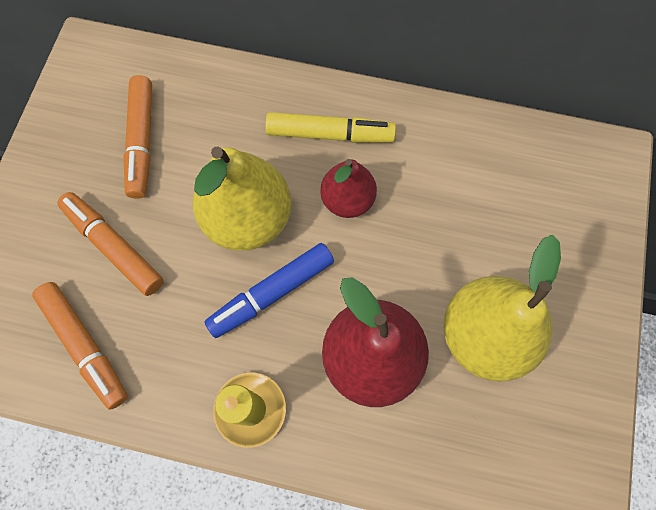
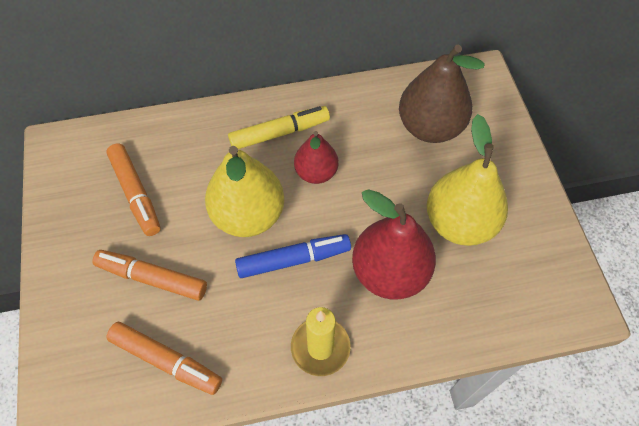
camera: 25 degrees left, 10 degrees down
blue marker [204,243,334,338] -> blue marker turned 135 degrees counterclockwise [235,234,351,278]
none -> brown pear [399,45,485,143]

